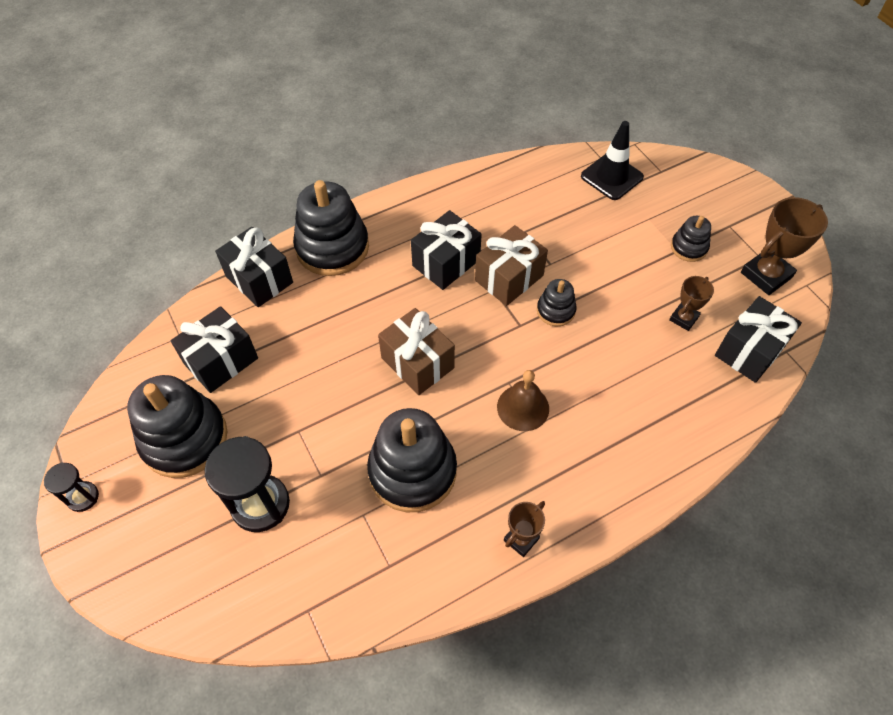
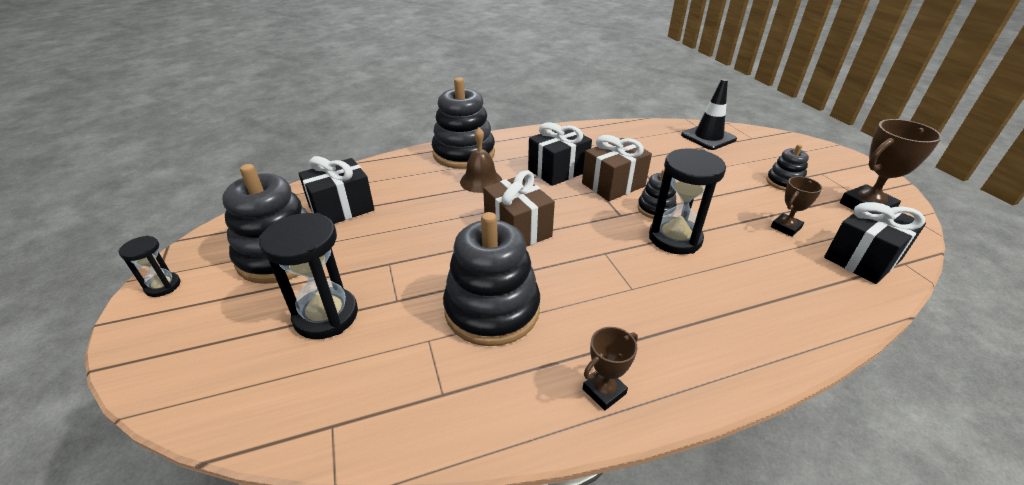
camera: 10 degrees right, 20 degrees down
black gift [215,227,293,307] -> none
brown bell [497,370,549,431] -> brown bell moved to [460,127,502,193]
none -> black hourglass [649,148,726,255]

